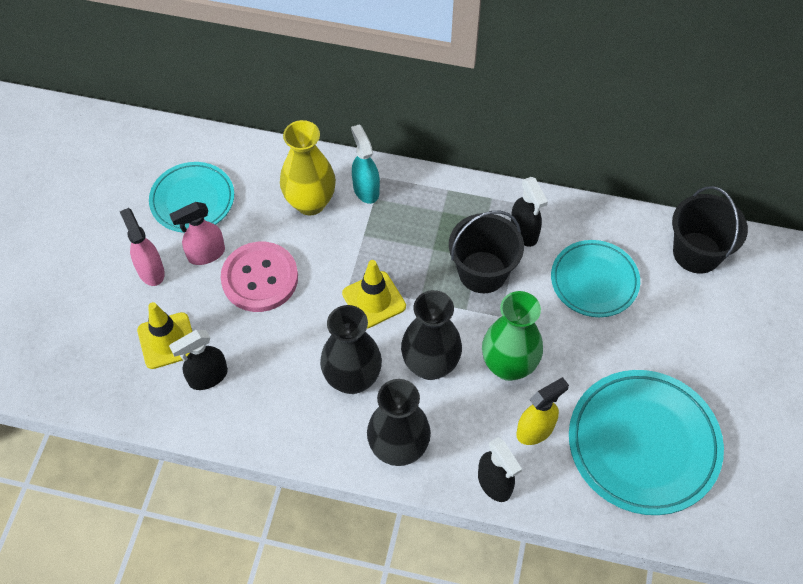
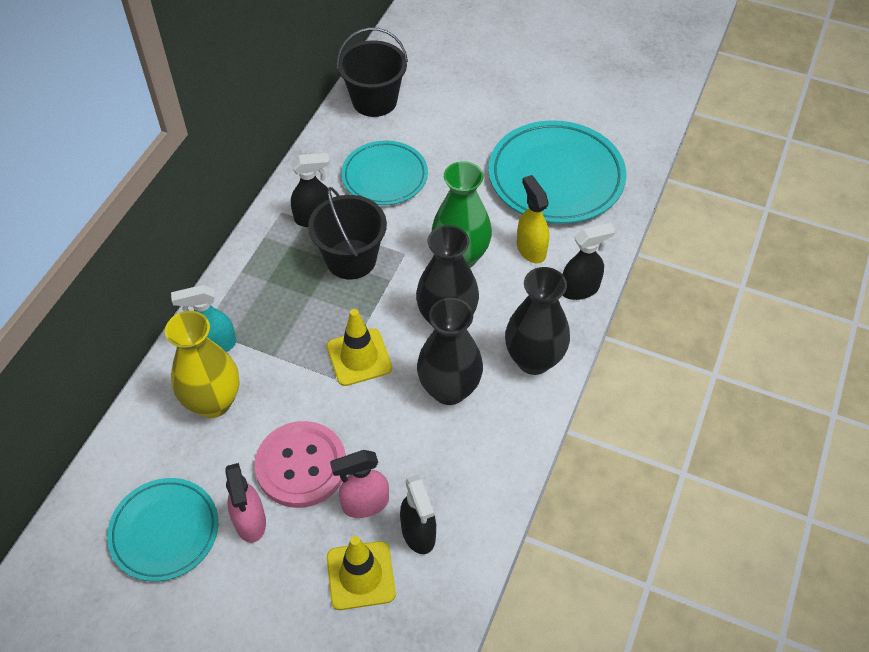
camera: 80 degrees left, 5 degrees down
pink spray bottle [120,208,165,286] -> pink spray bottle moved to [330,450,389,518]

